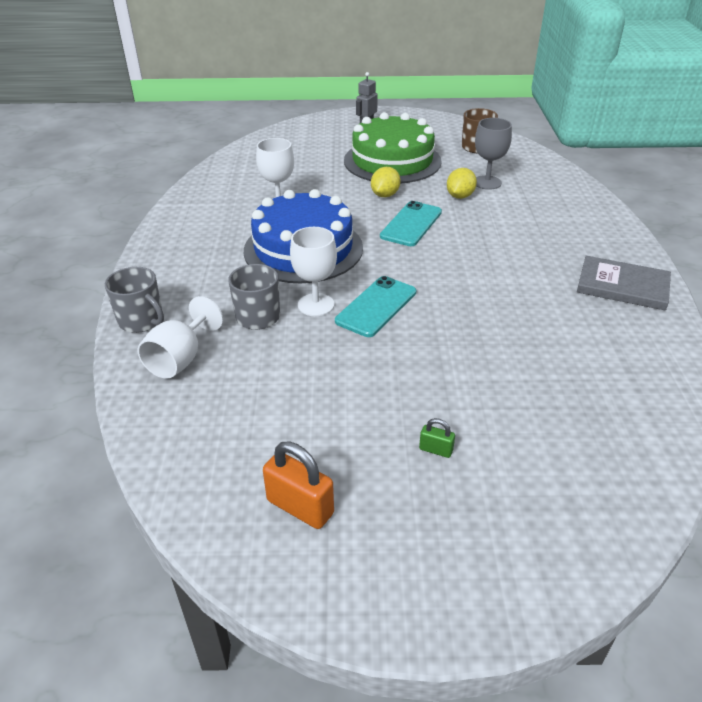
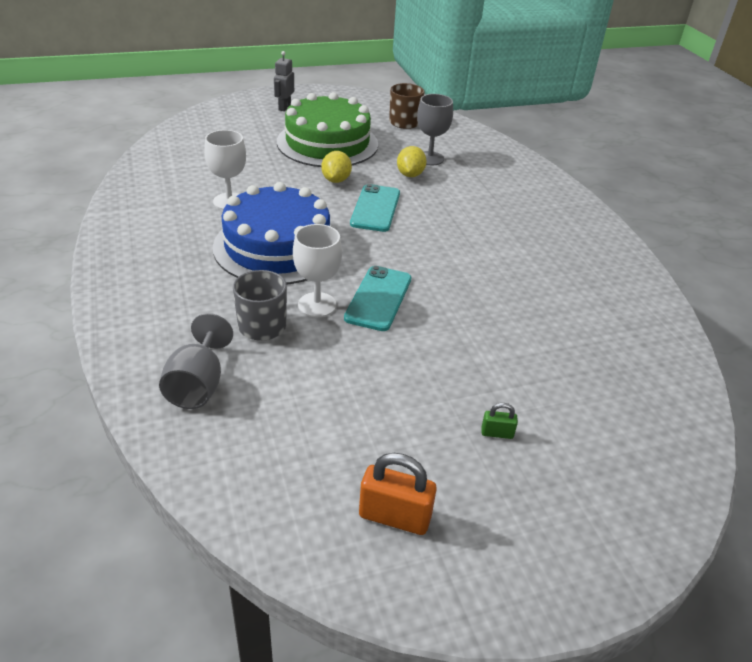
camera: 20 degrees left, 0 degrees up
grey mug [105,267,164,333] -> none
white goblet [138,296,223,379] -> grey goblet [159,313,233,409]
grey book [577,256,671,311] -> none

